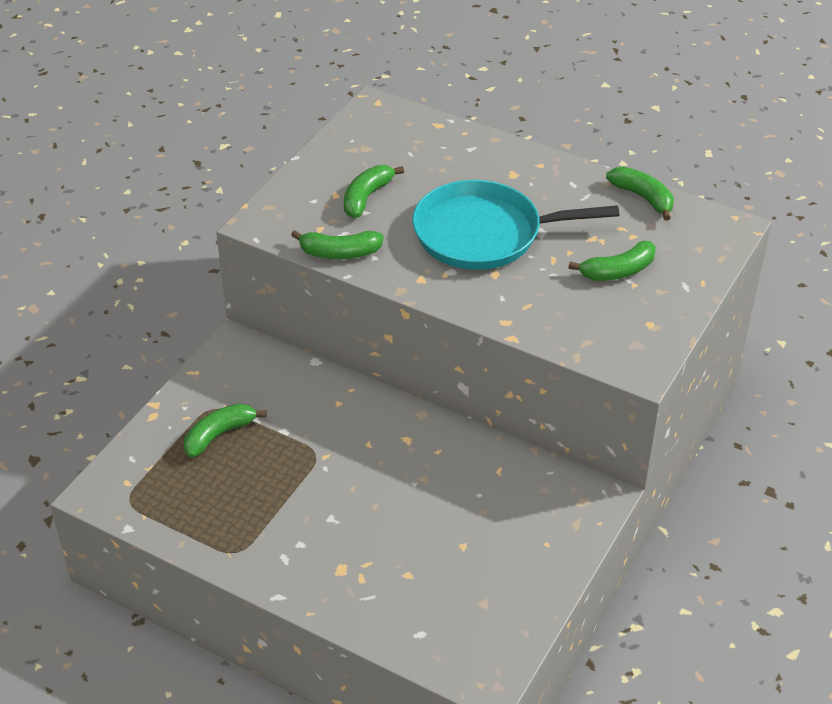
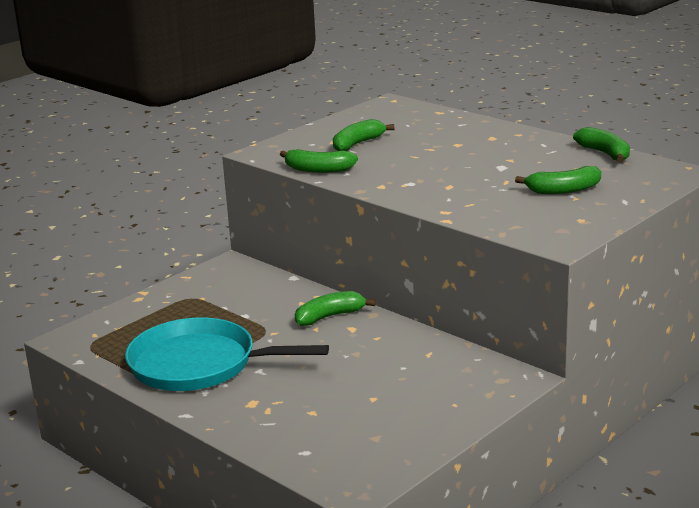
camera: 15 degrees right, 20 degrees down
green banana [184,403,267,458] -> green banana moved to [295,291,376,326]
turquoise pan [412,180,619,270] -> turquoise pan moved to [125,318,329,391]

